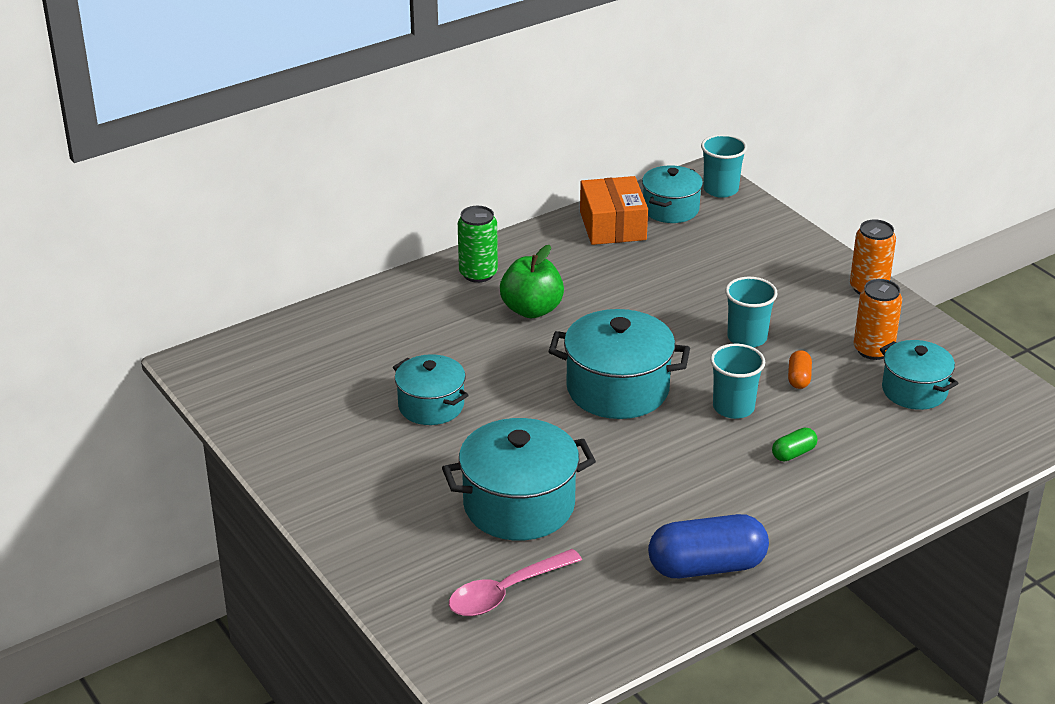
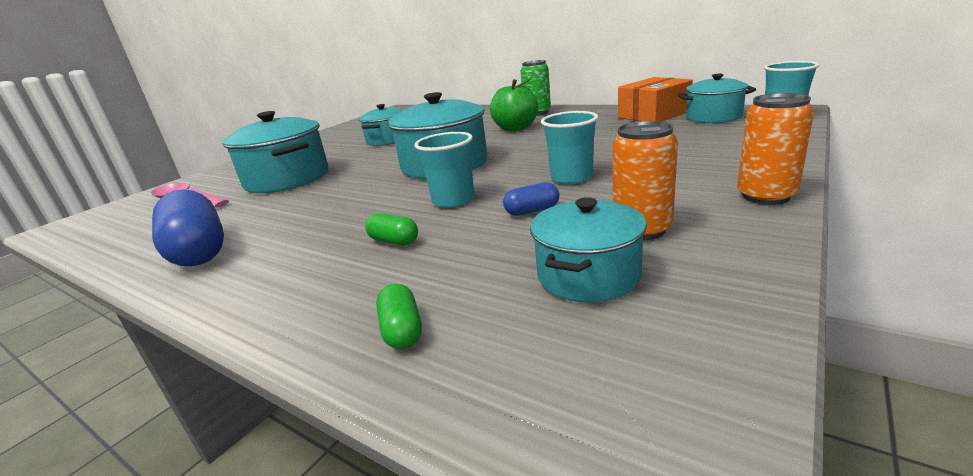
camera: 70 degrees right, 10 degrees down
orange capsule [788,350,812,389] -> blue capsule [503,182,559,216]
none -> green capsule [376,284,422,349]

